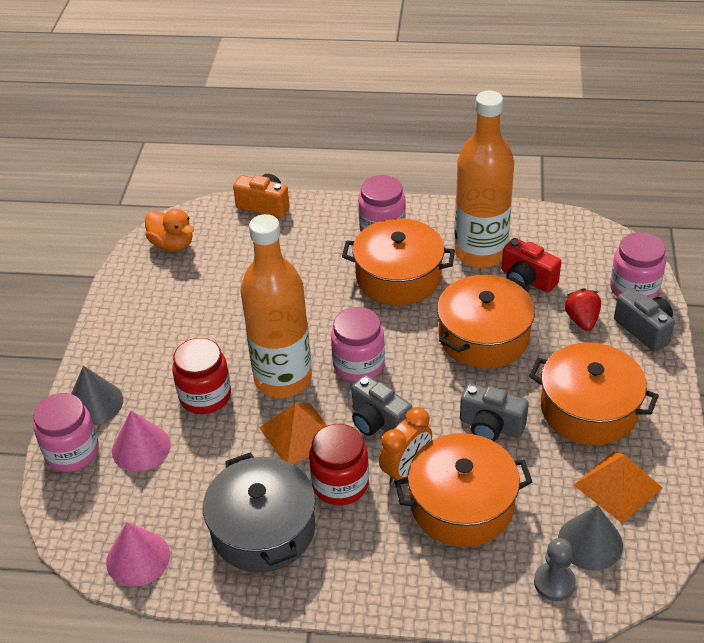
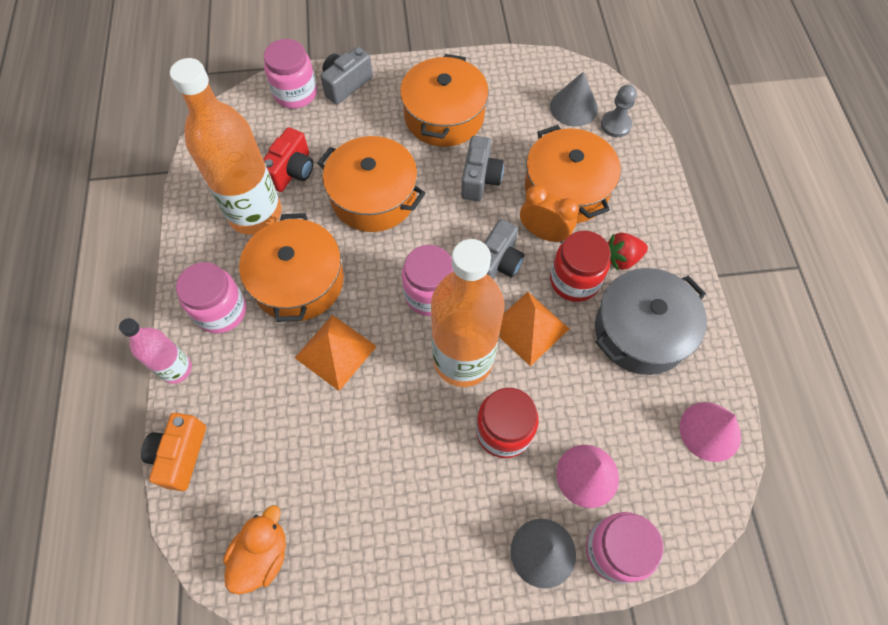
camera: 105 degrees left, 20 degrees up
red strawberry [564,288,601,331] -> red strawberry moved to [608,233,648,271]
orange pyramid [574,452,663,523] -> orange pyramid moved to [295,315,377,391]
none -> pink bottle [119,318,192,384]

